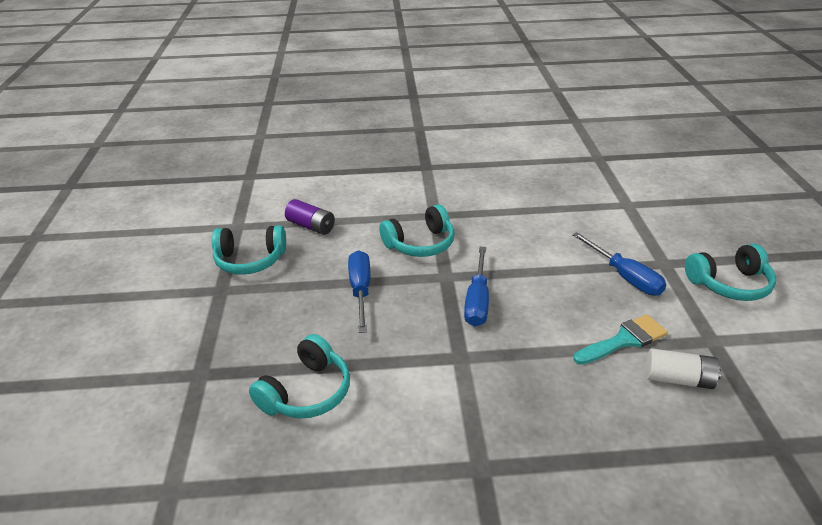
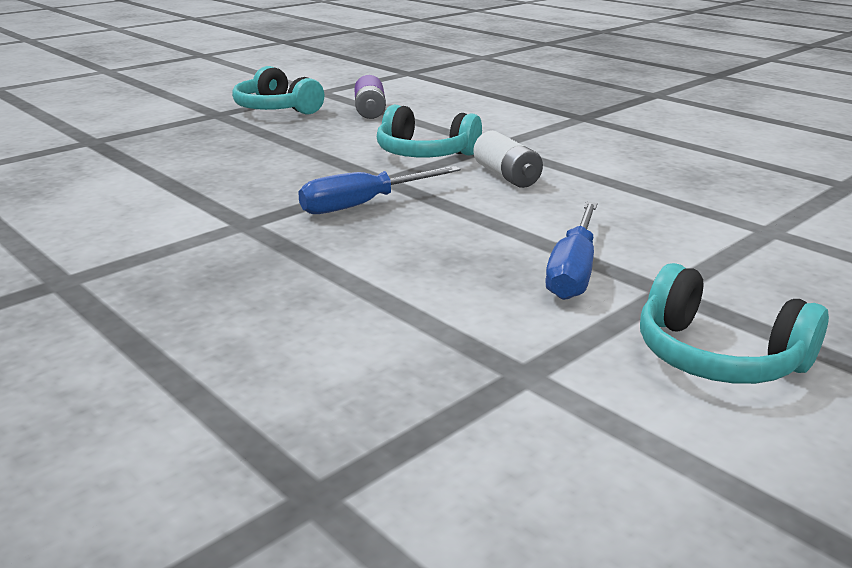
camera: 50 degrees right, 10 degrees down
turquoise headphones [249,334,350,418] -> none
blue screwdriver [348,250,370,333] -> none
turquoise brush [573,315,668,365] -> none
white battery [645,348,721,389] -> white battery moved to [473,131,543,188]

